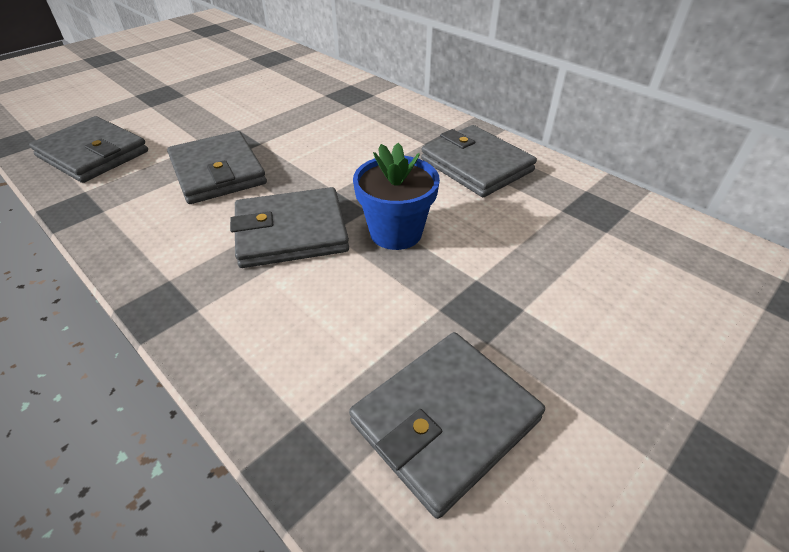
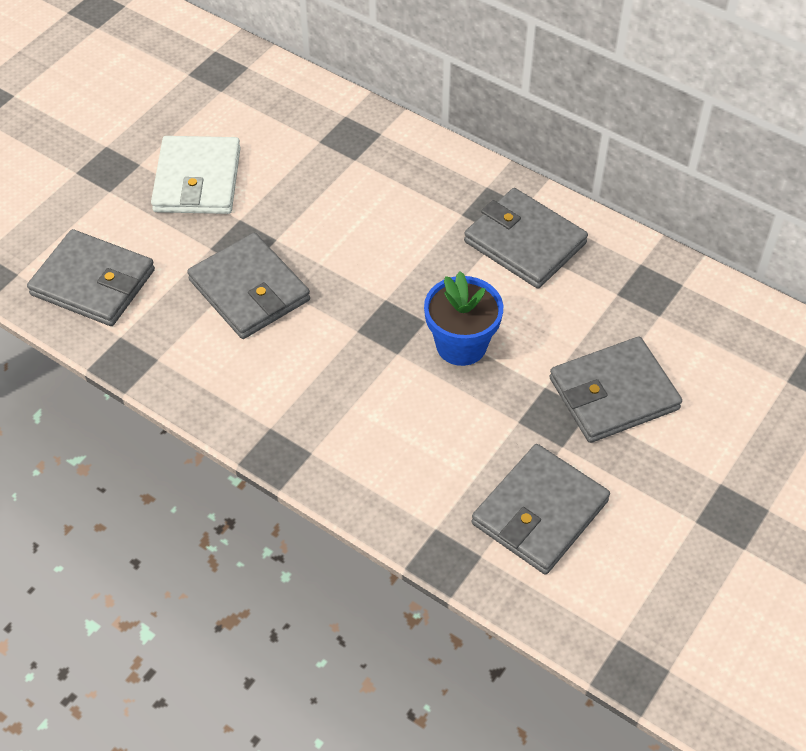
camera: 10 degrees left, 10 degrees up
grey wallet [230,187,349,268] -> grey wallet moved to [549,337,682,443]
none -> white wallet [151,136,241,214]

